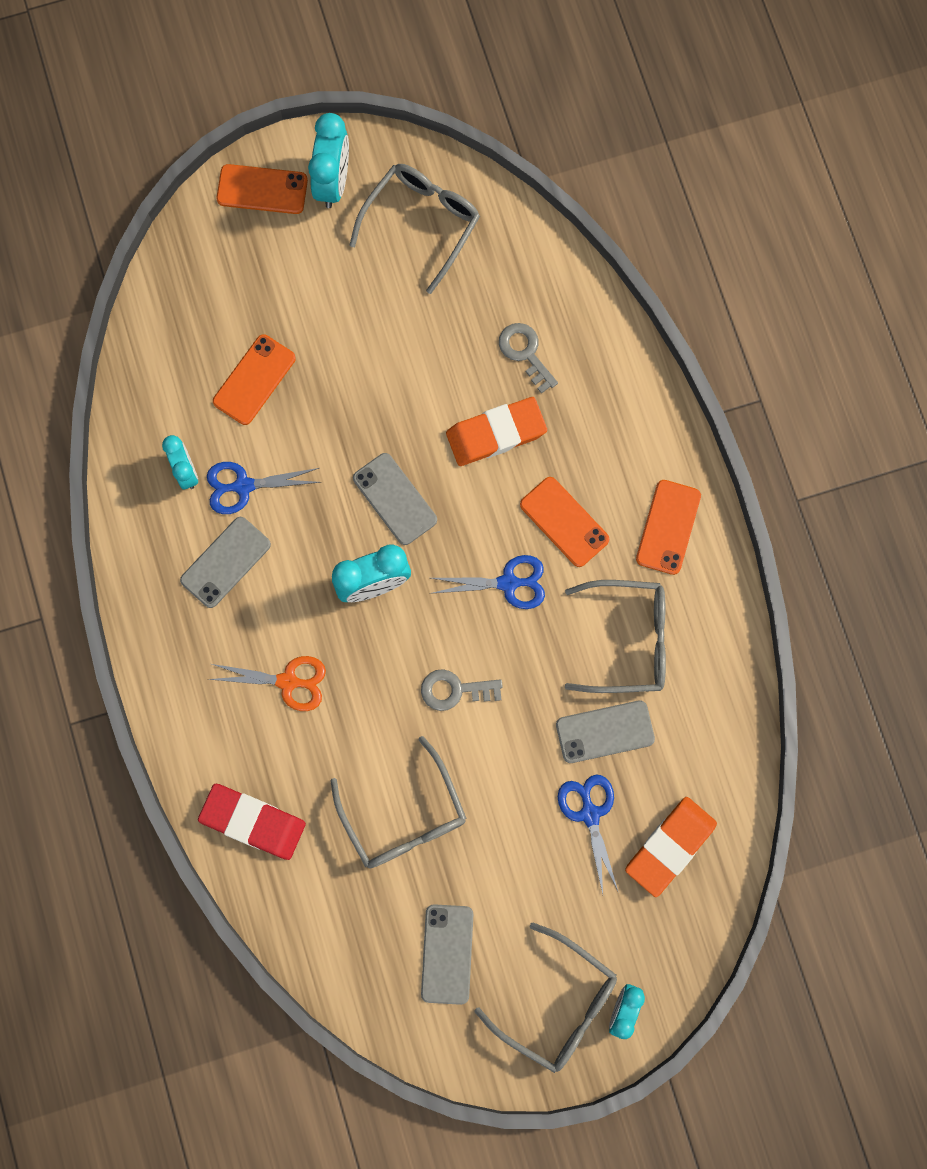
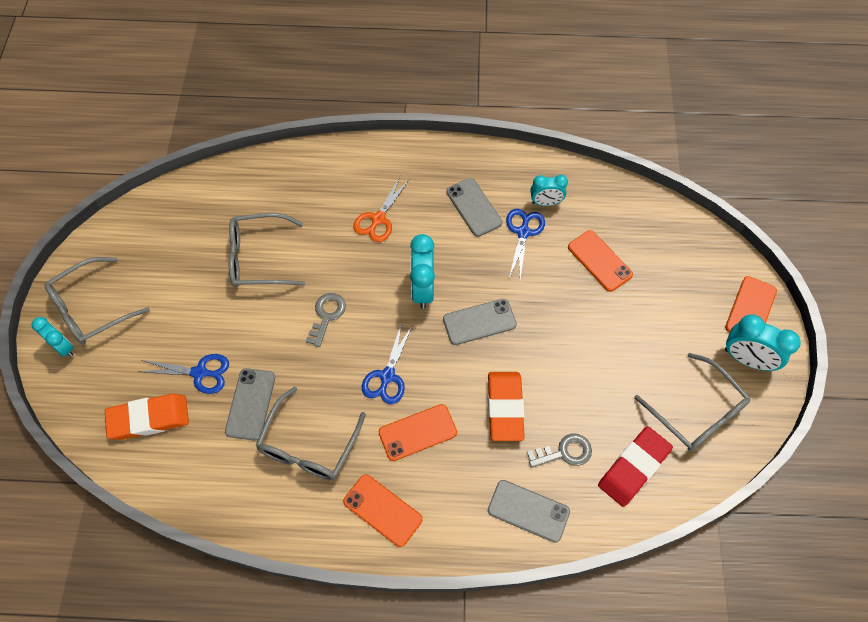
camera: 110 degrees right, 15 degrees down
red eraser [198,784,306,860] -> red eraser moved to [598,426,673,507]
grey phone [421,904,474,1005] -> grey phone moved to [488,480,570,543]
orange eraser [625,797,717,897] -> orange eraser turned 75 degrees counterclockwise [105,394,189,440]

